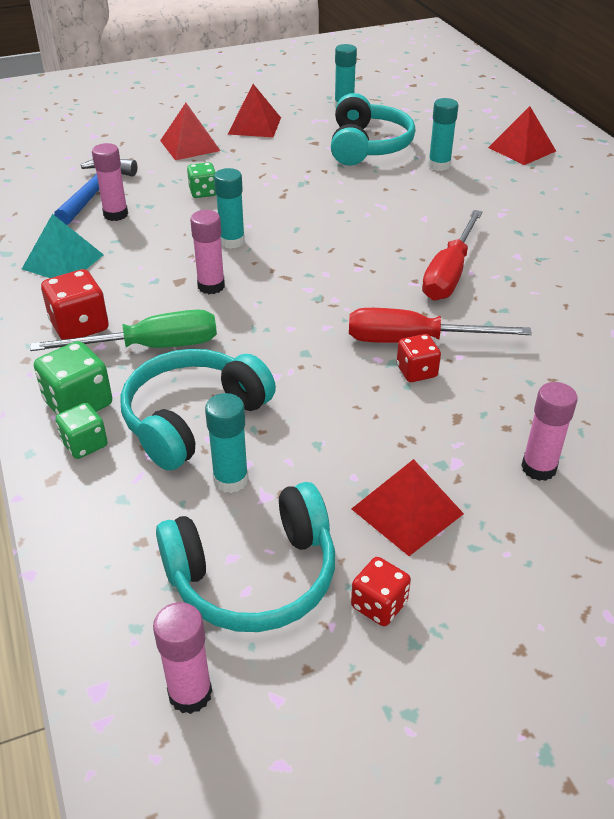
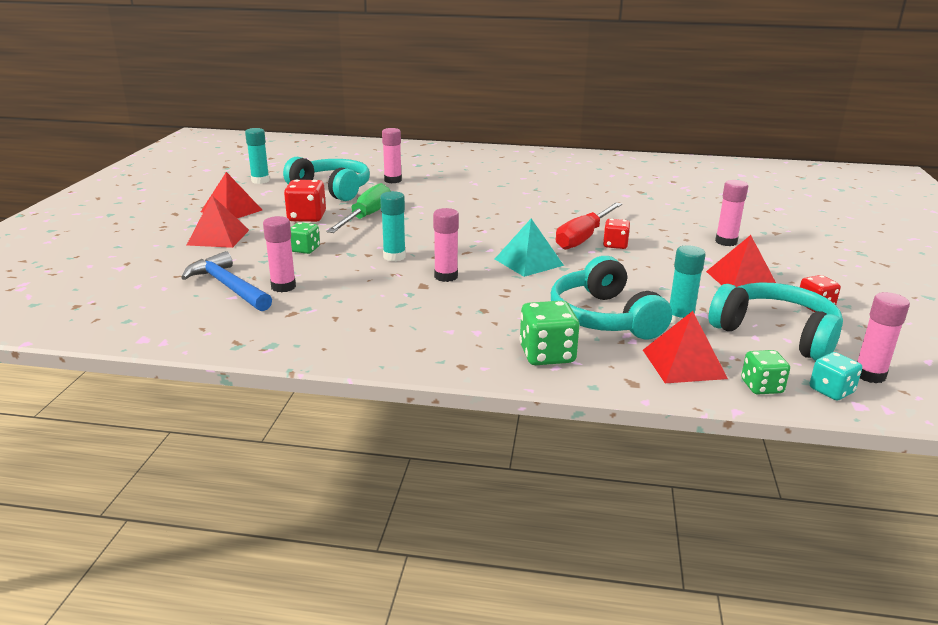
camera: 60 degrees left, 15 degrees down
turquoise pyramid [22,214,104,278] -> turquoise pyramid moved to [495,219,564,277]
green screwdriver [30,310,217,351] -> green screwdriver moved to [326,183,391,233]
red dice [41,269,109,340] -> red dice moved to [284,180,326,222]
green dice [55,403,108,459] -> green dice moved to [741,350,790,395]
turquoise headphones [156,482,335,632] -> turquoise headphones turned 60 degrees counterclockwise [709,282,843,361]
red screwdriver [422,210,482,301] -> none
turquoise glue stick [428,98,459,171] -> pink glue stick [382,128,402,183]
red pyramid [488,106,556,165] -> red pyramid moved to [643,311,728,383]
none -> turquoise dice [810,352,862,400]

